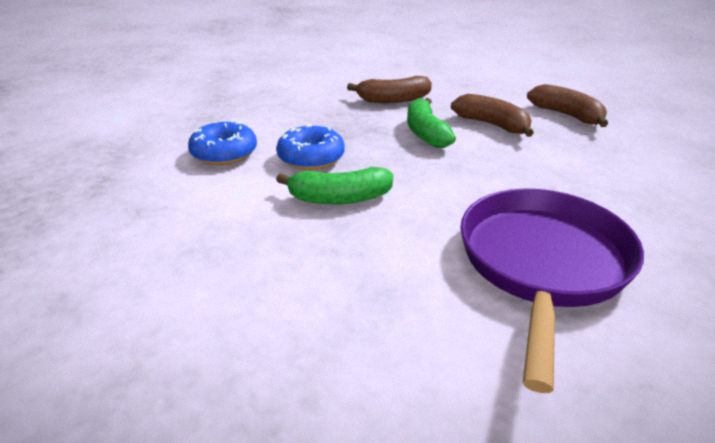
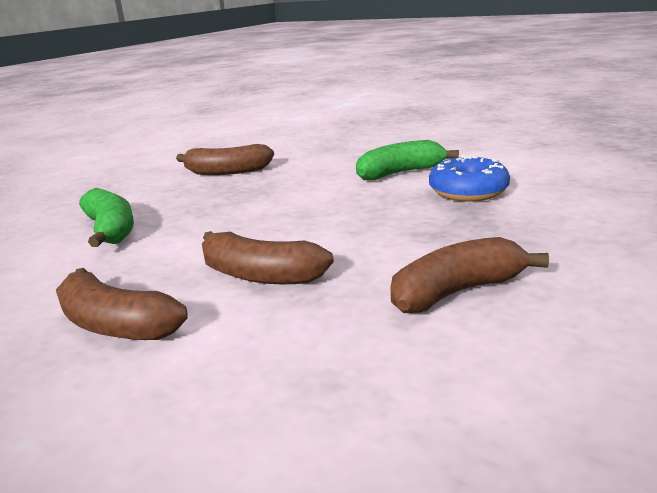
camera: 165 degrees right, 10 degrees down
blue donut [188,120,257,165] -> none
green banana [407,98,456,148] -> green banana moved to [79,188,134,247]
purple pan [460,189,644,393] -> brown banana [176,144,274,175]

